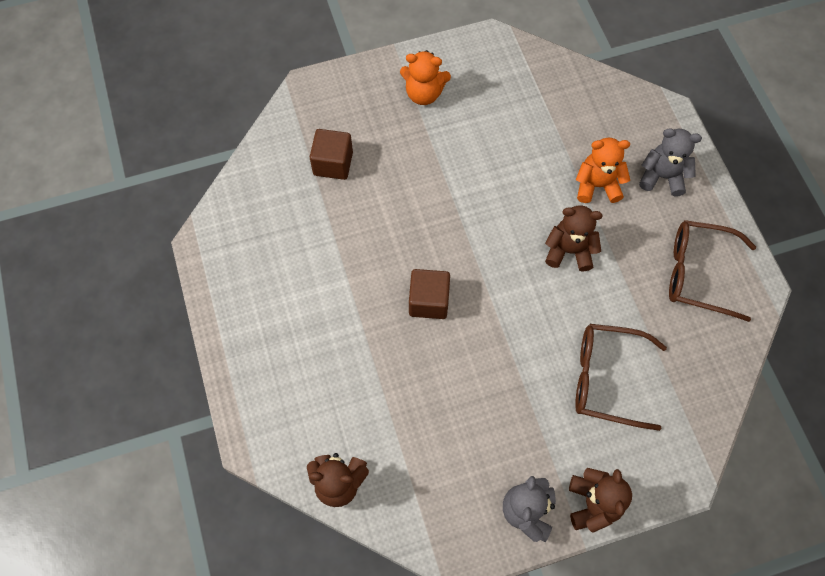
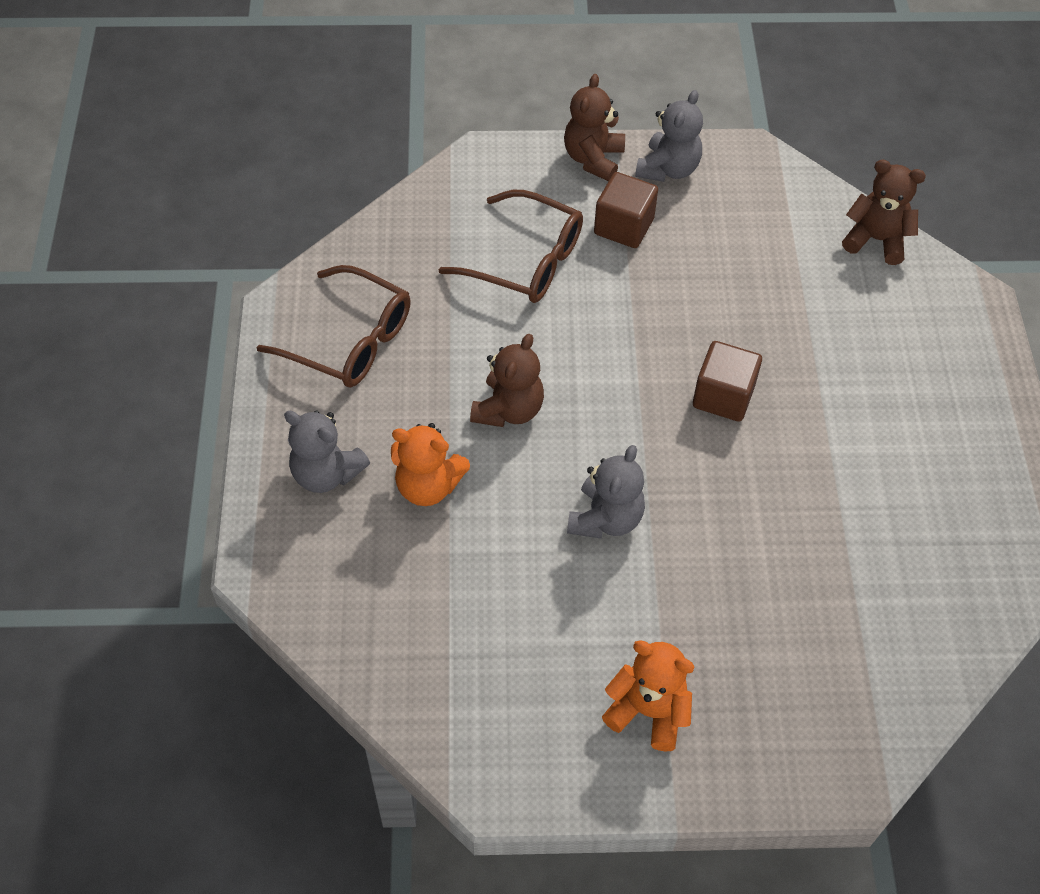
camera: 165 degrees left, 10 degrees down
brown cube [310,129,353,180] -> brown cube moved to [594,172,658,248]
brown teddy bear [545,206,603,272] -> brown teddy bear turned 90 degrees counterclockwise [470,334,544,427]
none -> grey teddy bear [567,445,645,539]

